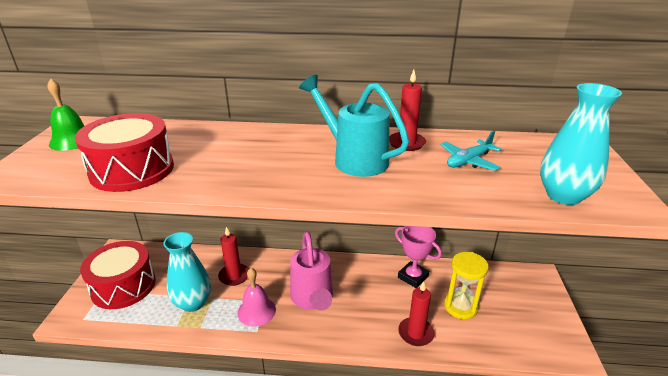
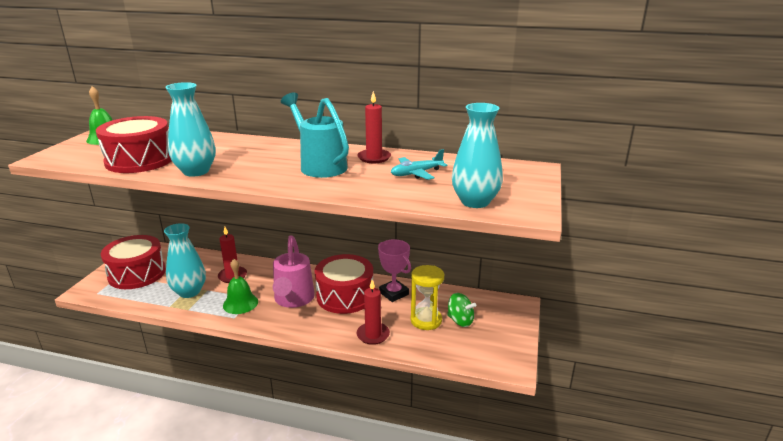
camera: 10 degrees right, 5 degrees down
pink bell [237,268,276,326] -> green bell [223,259,258,314]
none -> turquoise vase [165,82,216,177]
none -> red drum [315,254,373,314]
none -> green spinning top [447,293,476,327]

